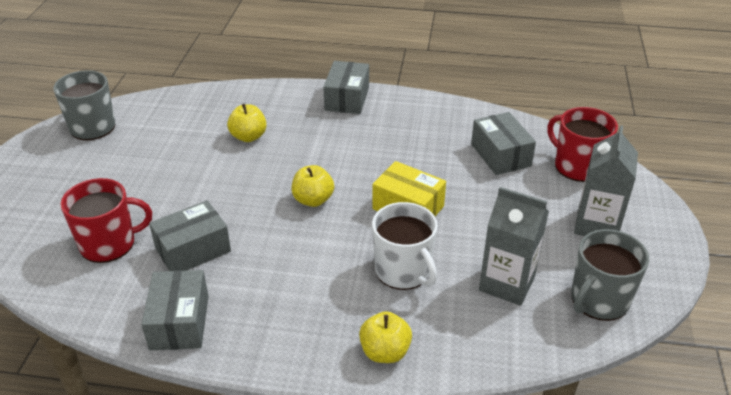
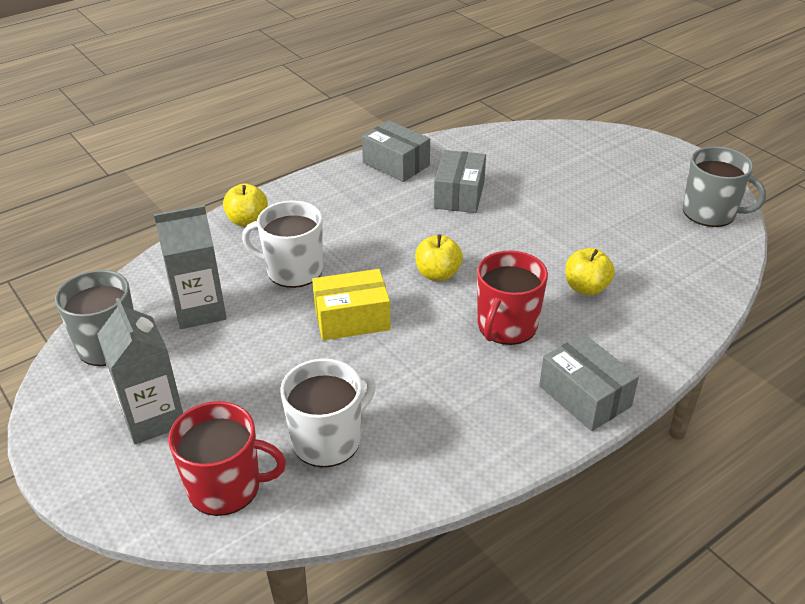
camera: 135 degrees right, 0 degrees up
red mug [60,178,152,263] -> red mug moved to [477,251,548,345]
grey box [471,112,536,175] -> white mug [280,359,376,467]

